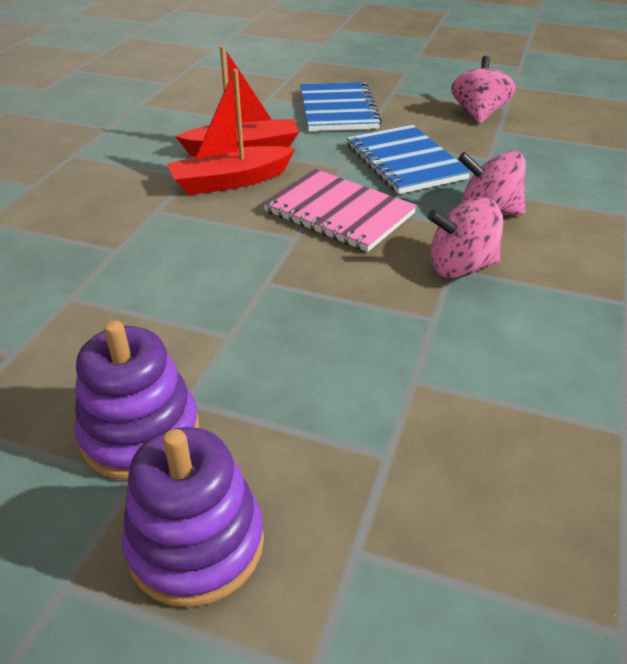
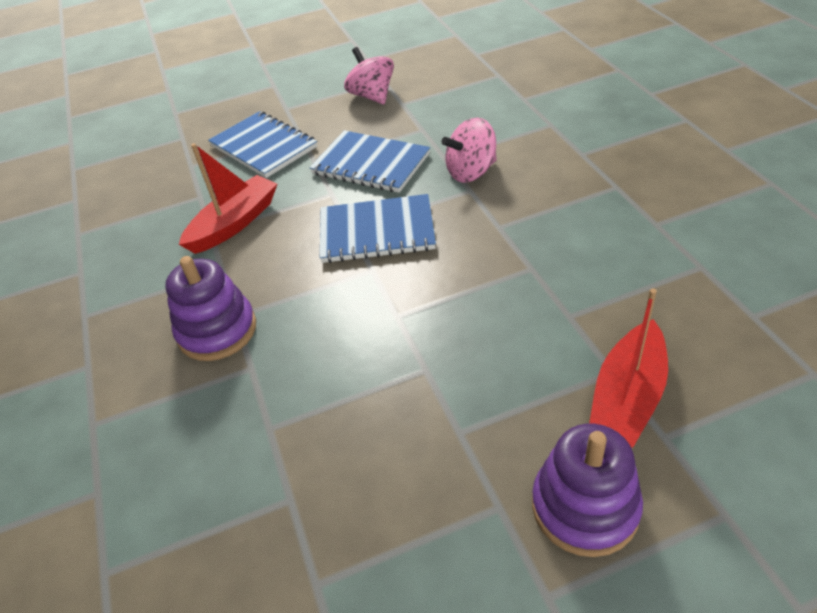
camera: 35 degrees left, 5 degrees up
purple stacking toy [75,320,199,480] -> purple stacking toy moved to [165,256,256,361]
red boat [167,69,295,195] -> red boat moved to [589,288,668,447]
pink notebook [263,169,417,252] -> blue notebook [320,194,436,263]
pink spinning top [428,198,503,278] -> none

